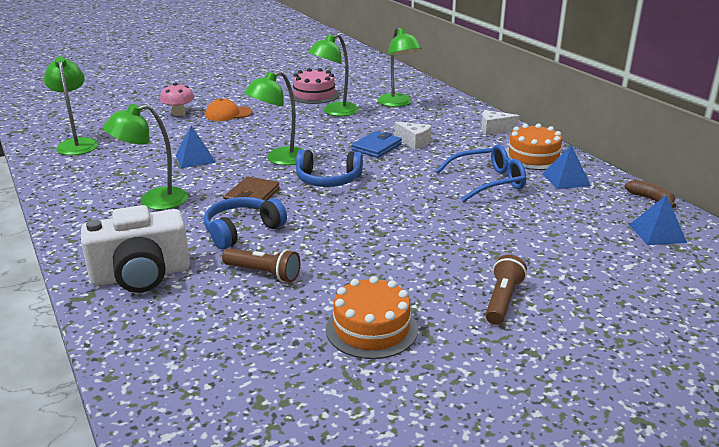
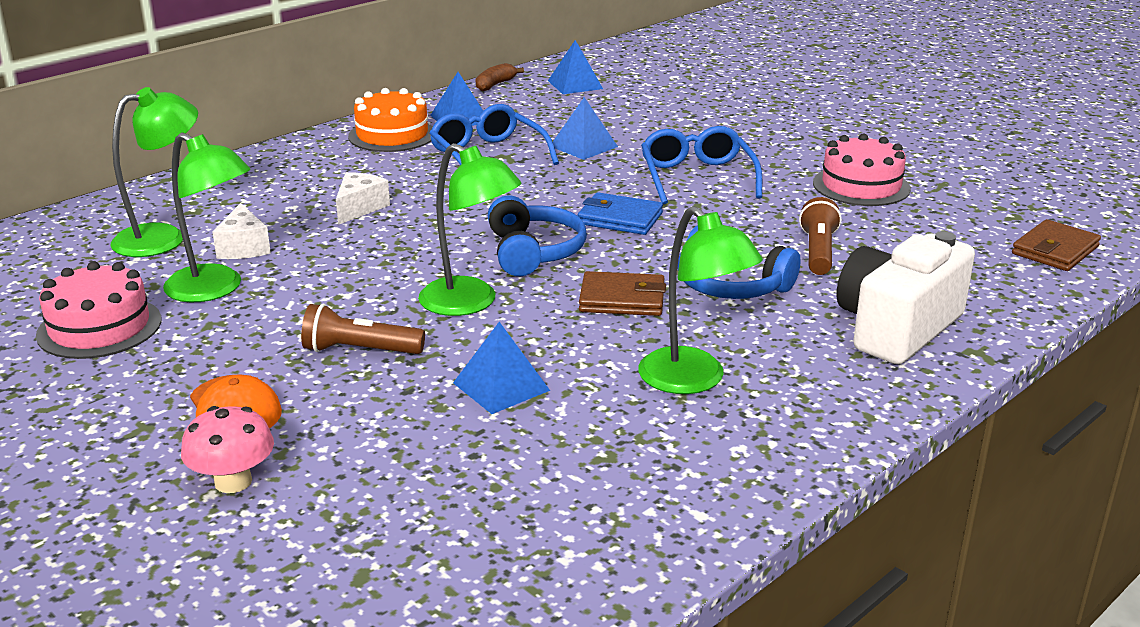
camera: 105 degrees left, 0 degrees up
green lamp [44,57,99,155] -> none
white camera [81,205,190,293] -> white camera turned 105 degrees counterclockwise [836,231,975,364]
orange cake [326,276,418,359] -> pink cake [813,133,911,206]
blue wallet [351,131,402,158] -> blue wallet moved to [578,192,663,235]
white cheese [481,110,520,135] -> white cheese moved to [213,203,271,259]
brown flashlight [485,254,527,325] -> brown flashlight moved to [301,304,425,354]
none -> blue pyramid [553,97,618,160]
none -> blue glasses [641,126,762,204]
none -> brown wallet [1012,219,1101,271]

